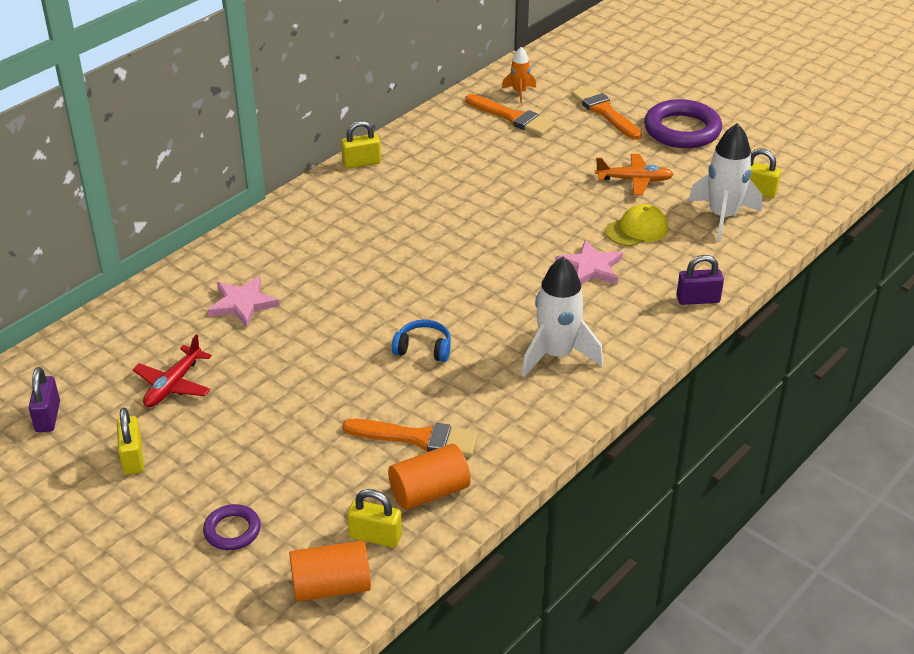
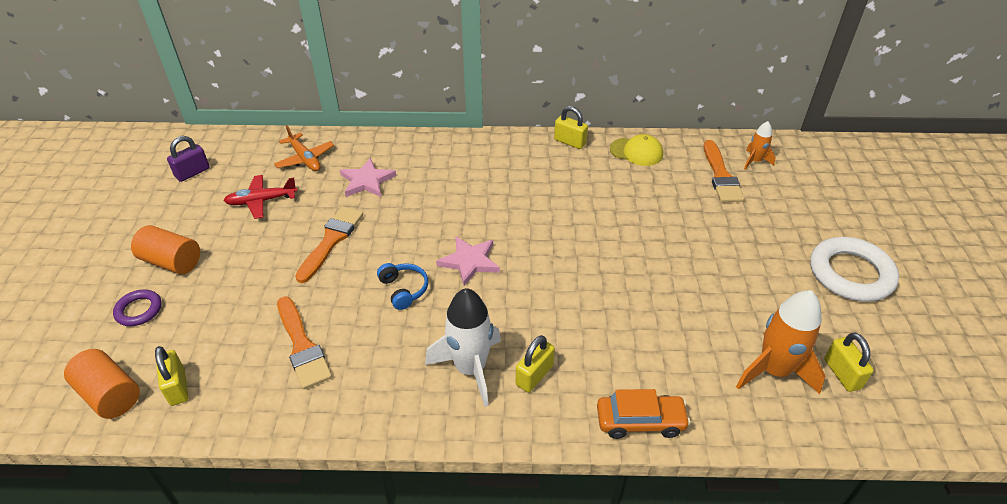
camera: 50 degrees right, 5 degrees up
yellow padlock [117,407,144,475] -> yellow padlock moved to [516,335,555,392]
orange cylinder [388,444,471,510] -> orange cylinder moved to [131,225,200,274]
pink star [555,240,623,285] -> pink star moved to [436,236,500,286]
orange brush [571,86,642,140] -> orange brush moved to [295,206,363,283]
orange plane [595,154,674,195] -> orange plane moved to [274,125,334,171]
yellow cap [605,204,668,246] -> yellow cap moved to [610,134,663,166]
purple ring [644,99,722,148] -> white ring [810,237,899,302]
purple padlock [676,255,724,305] -> orange car [597,389,690,439]
white rocket [688,123,762,241] -> orange rocket [736,290,825,394]

